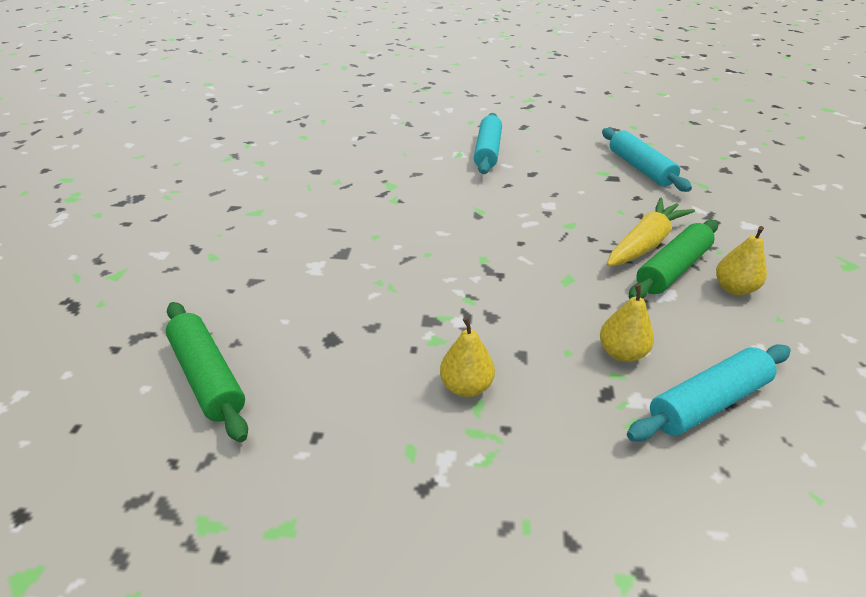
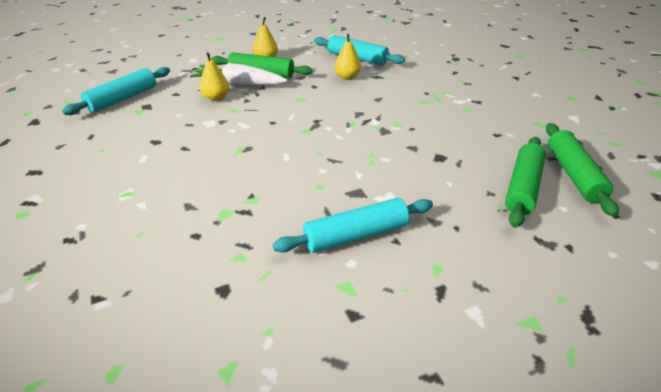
camera: 120 degrees left, 0 degrees up
yellow pear [440,317,495,397] -> yellow pear moved to [200,52,229,101]
turquoise rolling pin [474,113,502,174] -> turquoise rolling pin moved to [273,198,433,253]
yellow carrot [607,198,695,267] -> white carrot [190,63,287,85]
none -> green rolling pin [546,123,619,217]

